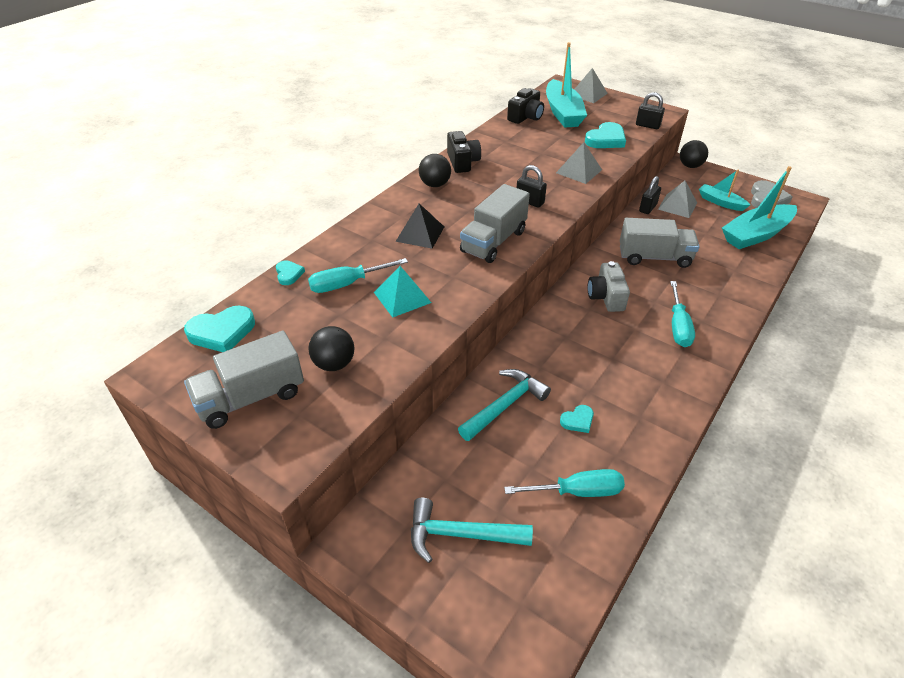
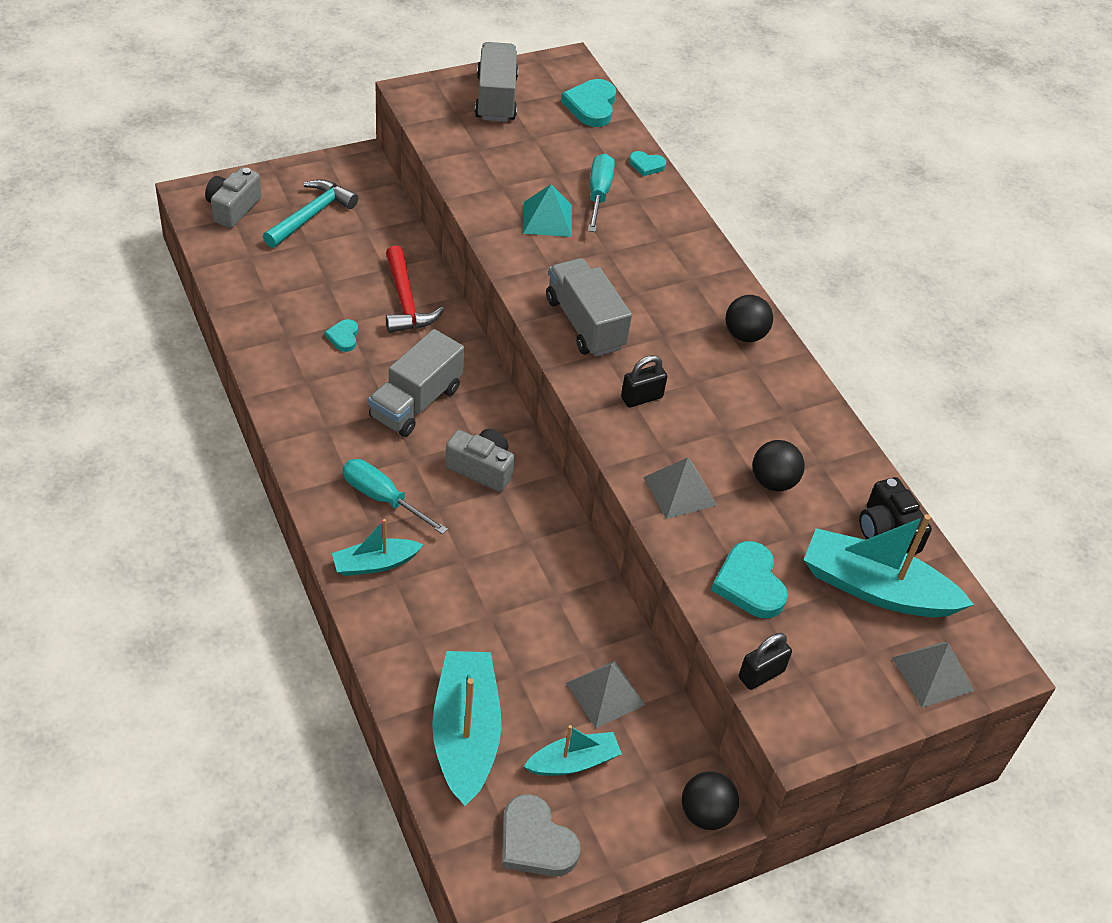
camera: 115 degrees right, 5 degrees up
black ball [308,326,354,371] -> black ball moved to [753,440,804,491]
black pyramid [395,203,444,249] -> none
black camera [447,131,481,173] -> none
turquoise hammer [458,369,551,441] -> red hammer [386,246,444,333]
turquoise screwdriver [504,469,625,497] -> none
grey truck [620,218,700,268] -> grey truck moved to [368,329,464,437]
black padlock [639,176,661,214] -> none
none -> grey camera [205,167,262,228]
none -> turquoise boat [332,519,424,576]

